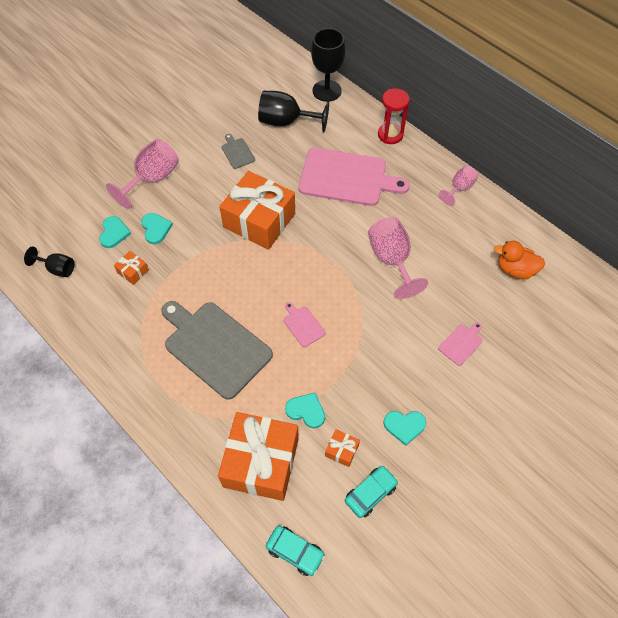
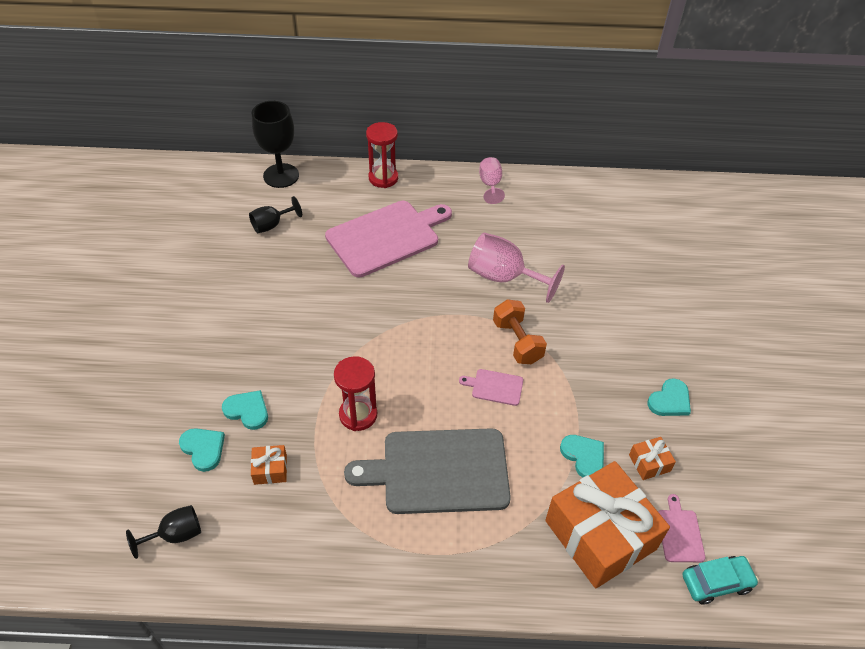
camera: 45 degrees left, 10 degrees down
pink goblet [106,139,179,209] -> none
orange gift [219,171,295,250] -> none
grey cutting board [221,134,255,169] -> none
black goblet [258,91,329,132] -> black goblet [249,196,302,233], size x0.58
turquoise heart [285,393,325,428] -> turquoise heart turned 75 degrees clockwise [560,435,604,478]
turquoise car [345,466,398,518] -> none
pink cutting board [438,322,483,366] -> pink cutting board moved to [658,494,706,562]
orange duck [494,241,545,279] -> none
none -> red hourglass [334,356,377,431]
none -> orange dumbbell [493,299,547,364]

